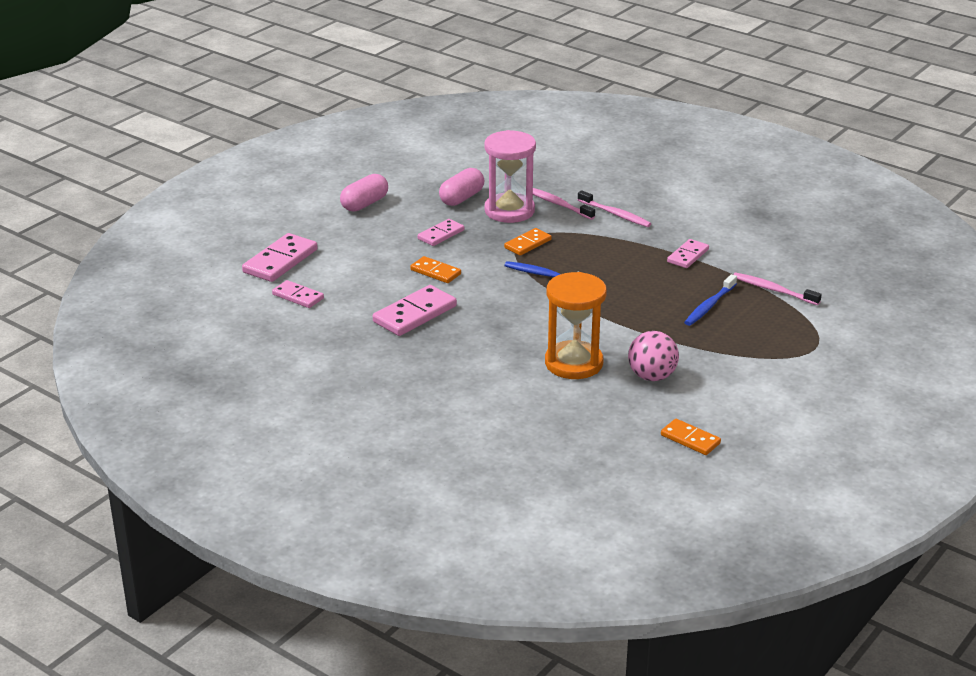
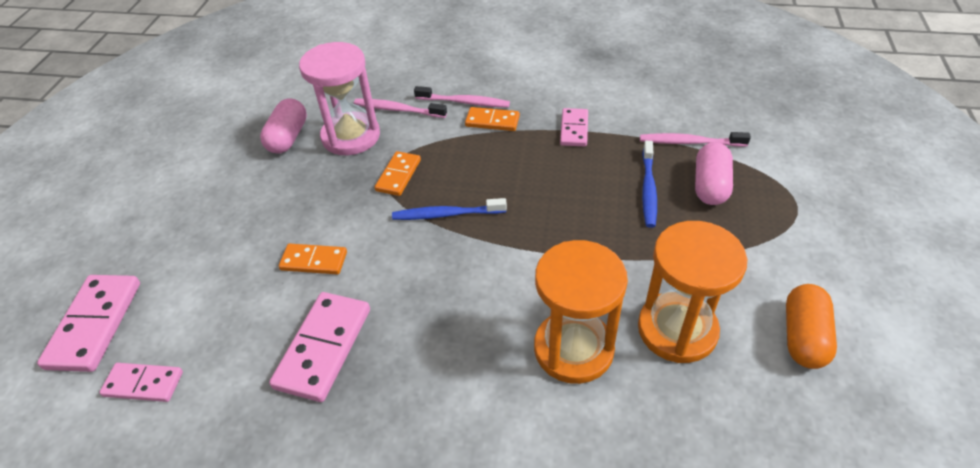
camera: 25 degrees left, 15 degrees up
pink capsule [340,174,388,212] -> pink capsule moved to [695,142,733,205]
pink domino [418,219,464,246] -> none
pink ball [628,331,679,381] -> orange hourglass [638,221,747,363]
orange domino [661,419,721,455] -> orange domino moved to [465,107,520,131]
none -> orange capsule [786,284,837,369]

